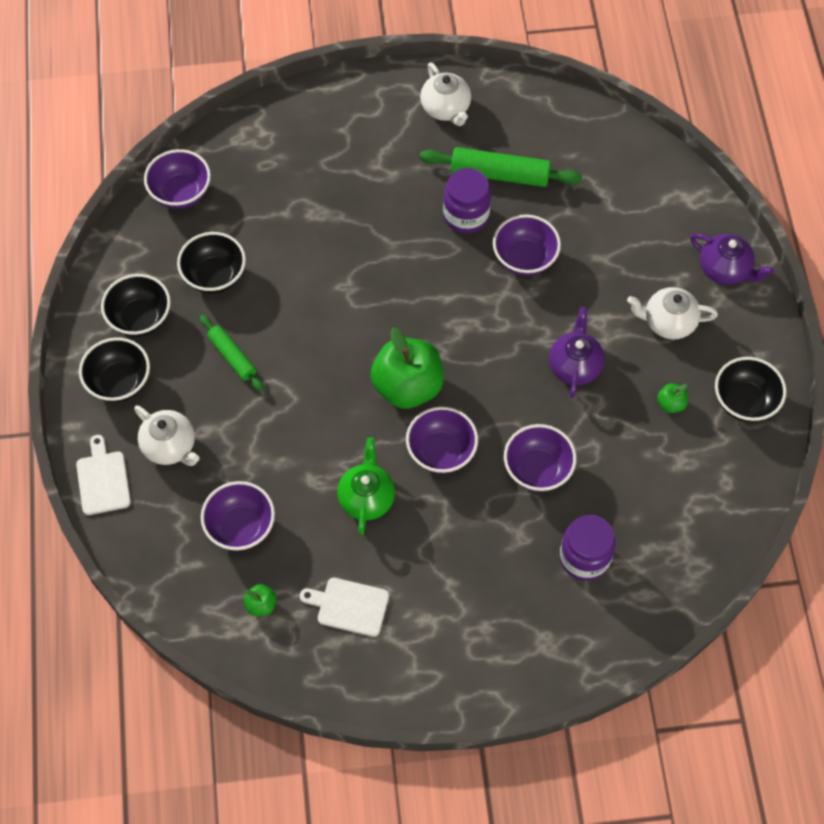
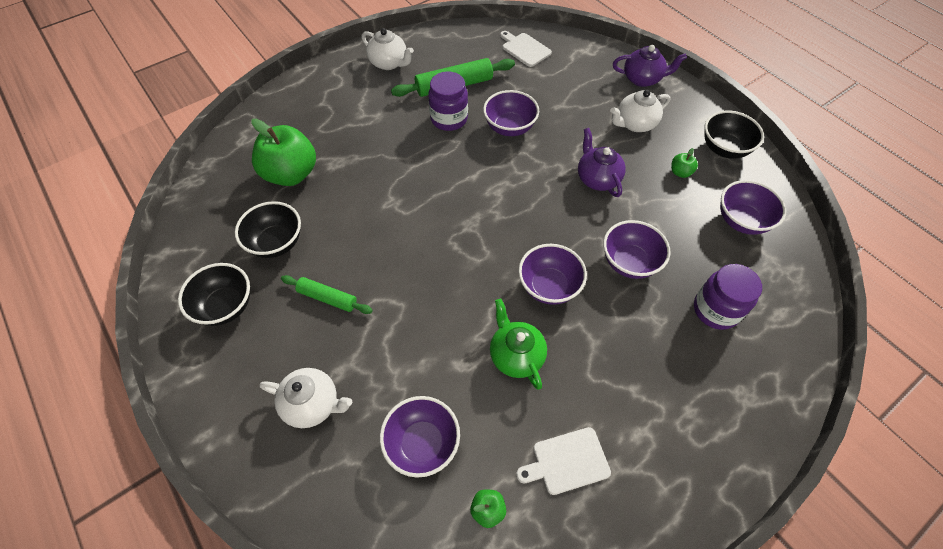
camera: 30 degrees left, 5 degrees down
white cutting board [76,435,131,515] -> white cutting board moved to [500,31,552,67]
black bowl [79,337,150,402] -> none
purple bowl [144,149,211,209] -> purple bowl moved to [720,180,786,235]
green apple [371,327,444,409] -> green apple moved to [251,118,316,186]

